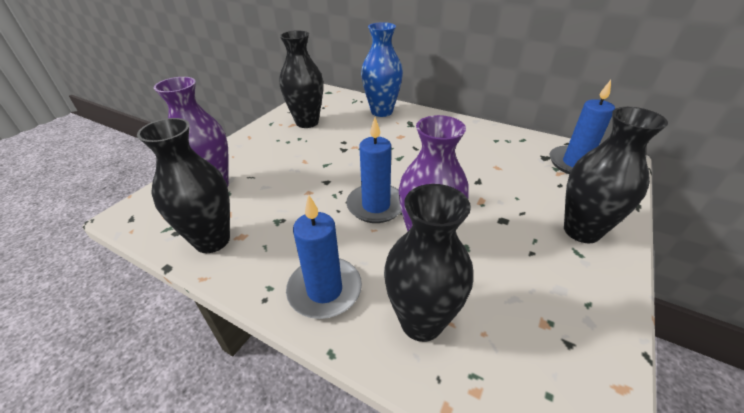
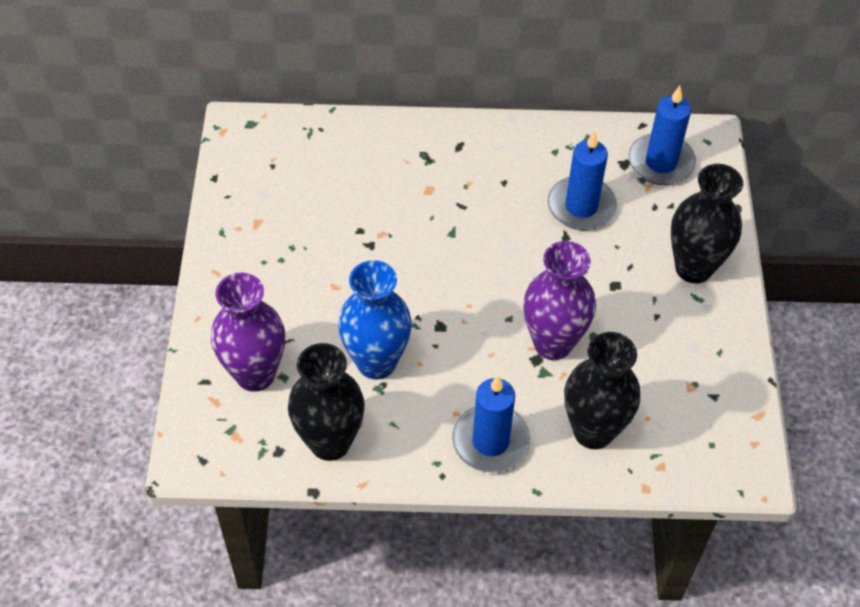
camera: 30 degrees left, 15 degrees up
black vase [279,30,323,128] -> none
blue candle [346,118,402,223] -> blue candle moved to [548,130,617,230]
blue vase [361,22,403,117] -> blue vase moved to [338,260,412,379]

